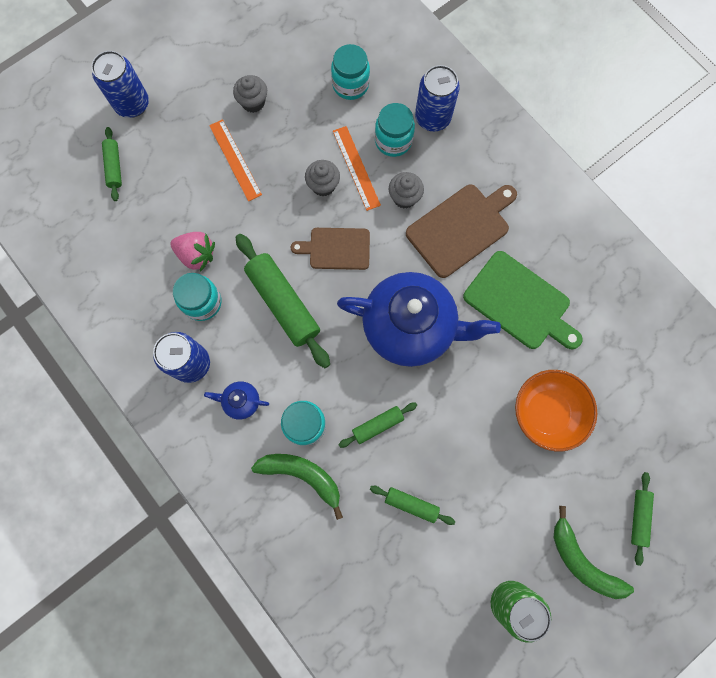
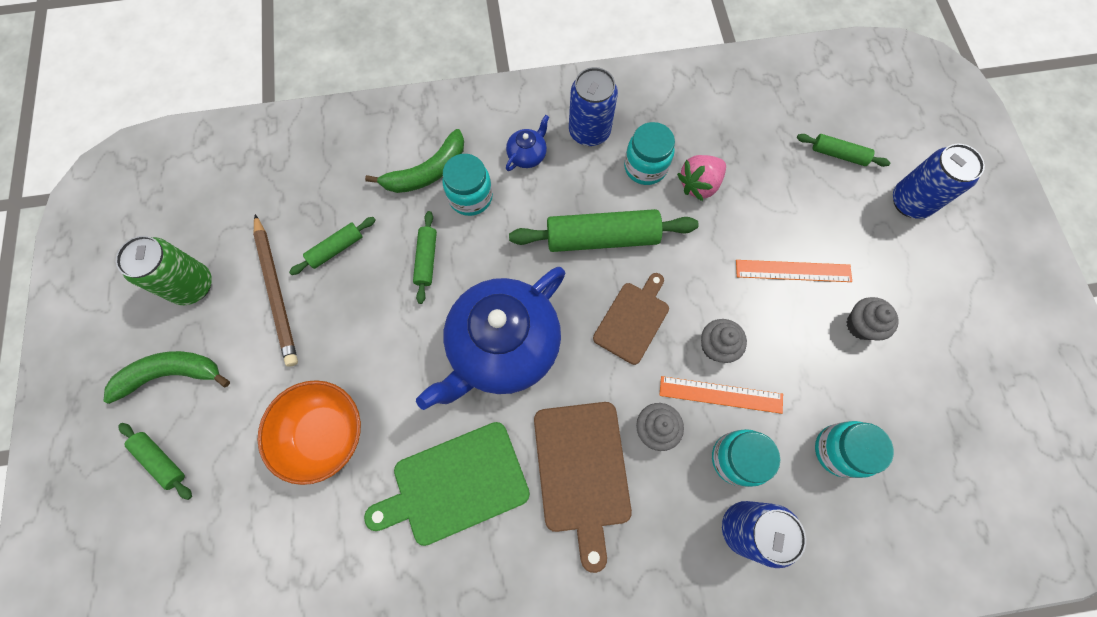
camera: 120 degrees right, 5 degrees down
none -> brown pencil [253,214,298,367]

